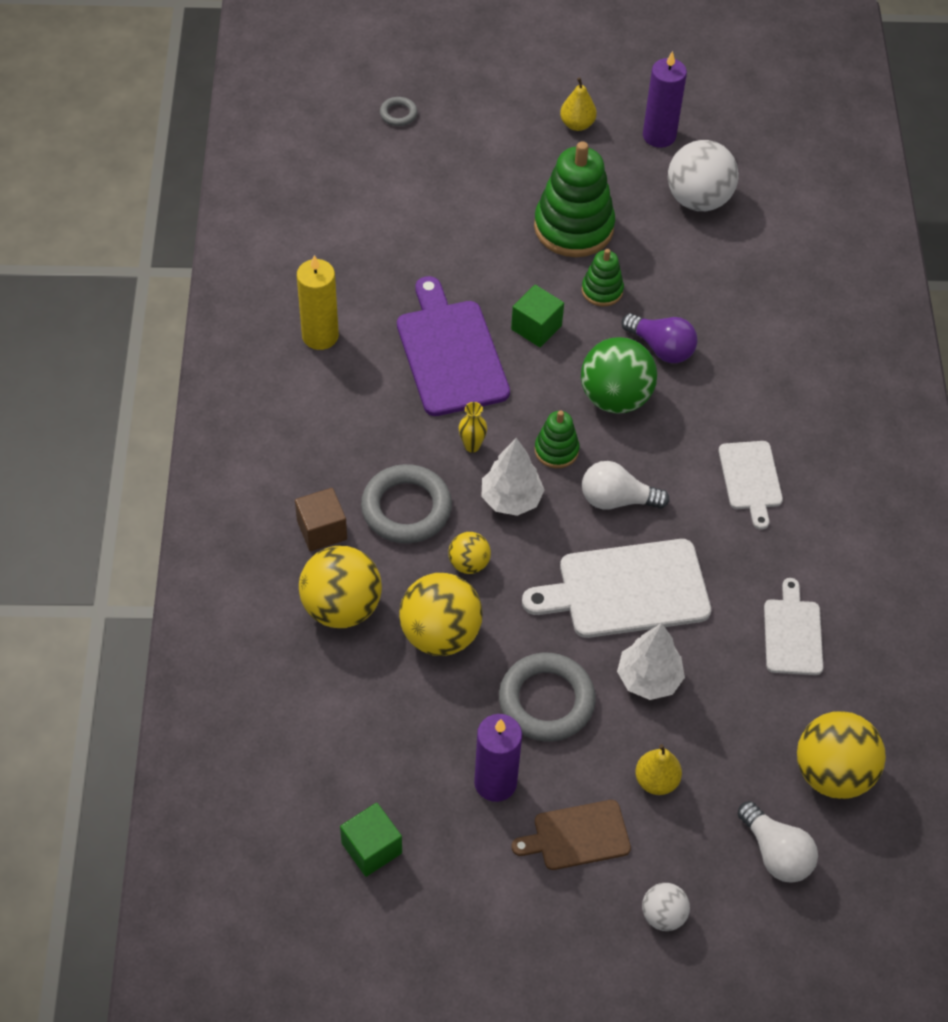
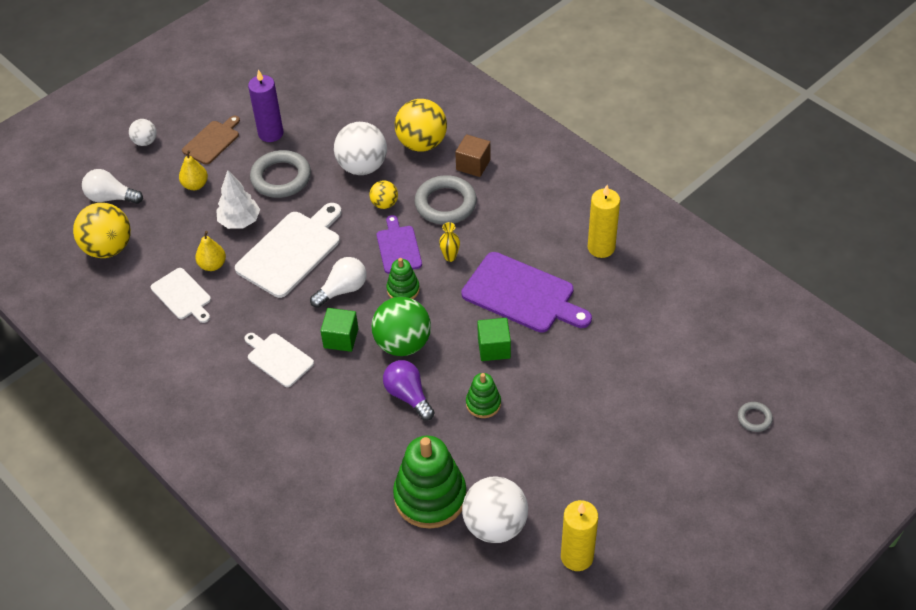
camera: 140 degrees right, 5 degrees down
green cube [340,803,402,877] -> green cube moved to [320,308,358,352]
yellow ball [399,573,483,656] -> white ball [334,122,387,175]
white tree [482,438,544,516] -> purple cutting board [377,215,422,274]
green stacking toy [534,141,615,257] -> green stacking toy moved to [393,435,466,529]
yellow pear [560,78,597,131] -> yellow pear moved to [195,231,226,271]
purple light bulb [622,313,698,363] -> purple light bulb turned 60 degrees clockwise [383,360,435,421]
purple candle [643,51,687,148] -> yellow candle [561,500,598,571]

